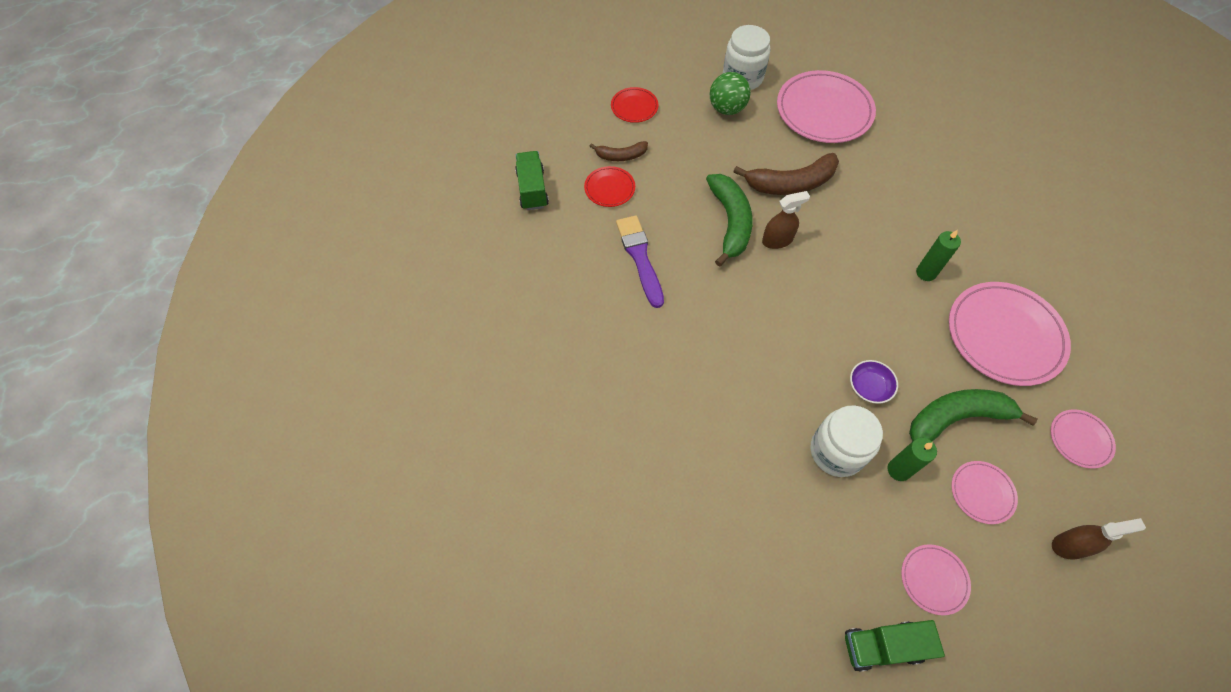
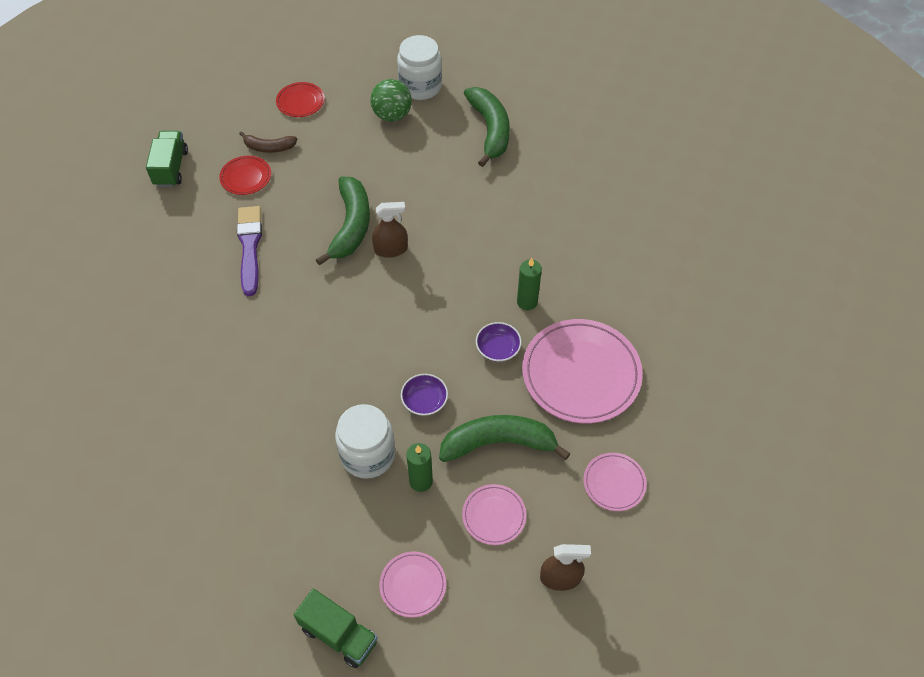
camera: 10 degrees right, 5 degrees down
brown banana [733,153,839,195] -> none
pink plate [777,70,876,143] -> green banana [464,87,510,167]
green truck [845,620,945,672] -> green truck turned 150 degrees counterclockwise [293,589,378,668]
none -> purple bowl [476,322,522,362]

